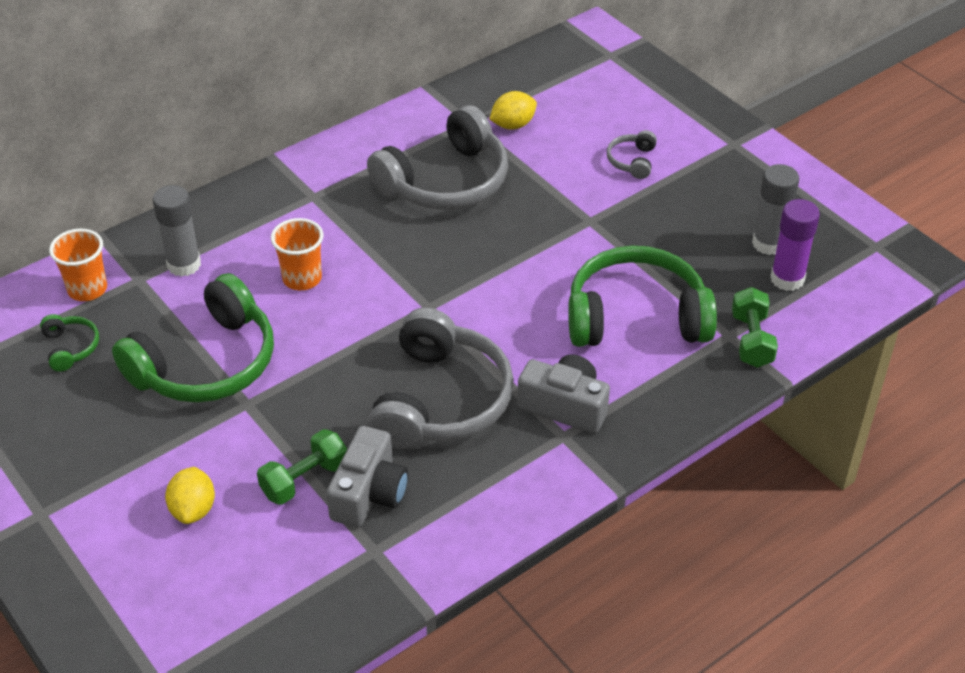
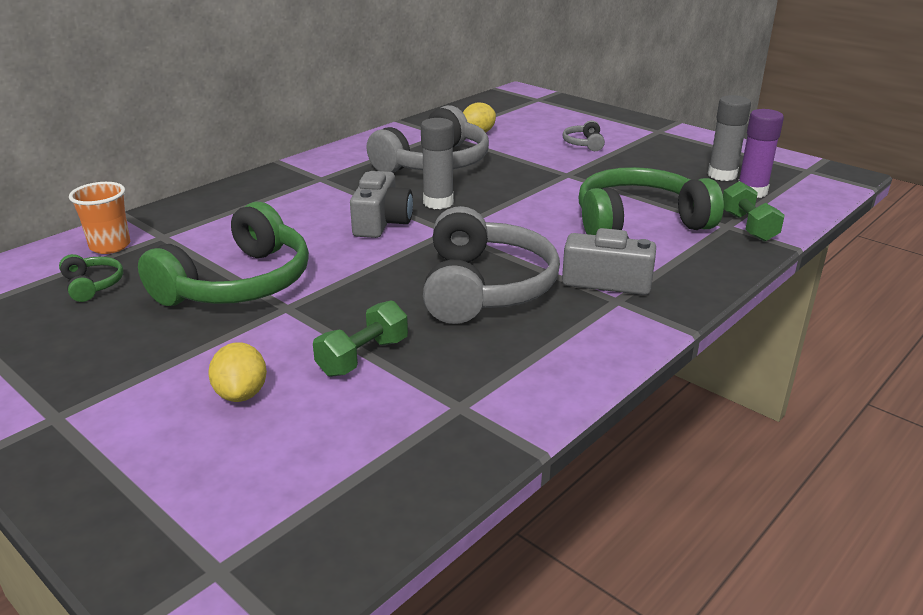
camera: 10 degrees left, 15 degrees down
grey glue stick [153,185,201,277] -> grey glue stick moved to [421,118,454,209]
orange cup [271,218,324,290] -> none
grey camera [326,426,408,527] -> grey camera moved to [350,171,413,238]

